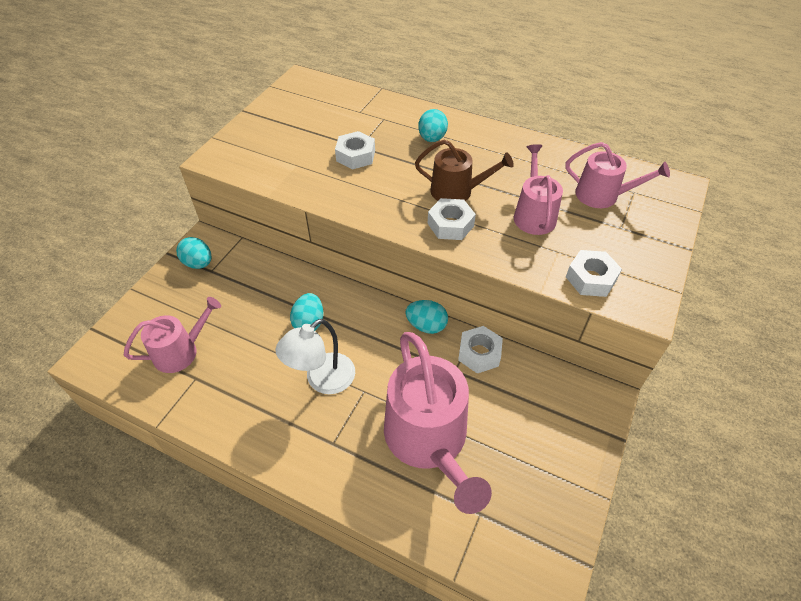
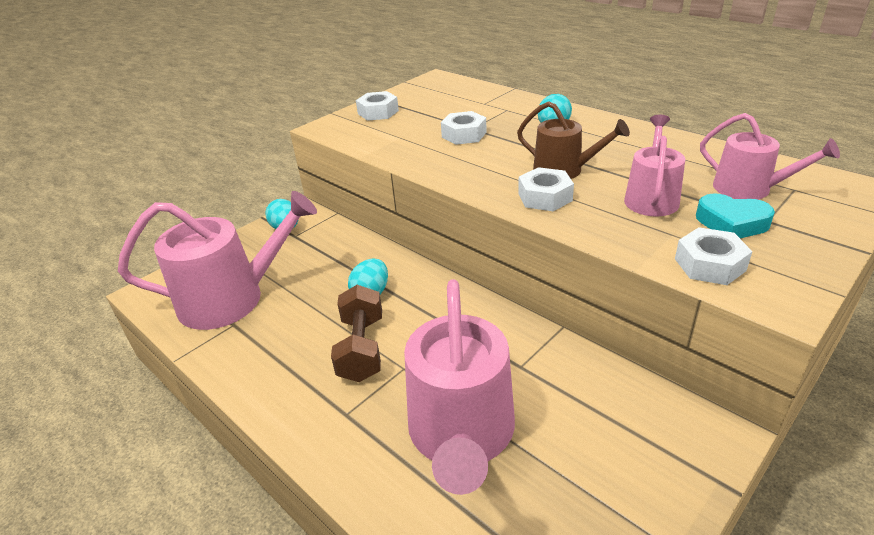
camera: 20 degrees right, 15 degrees down
pink watering can [124,297,221,373] -> pink watering can [118,191,317,330], size x1.76
white lamp [275,319,355,394] -> brown dumbbell [331,285,382,382]
turquoise egg [405,300,448,334] -> none
white nut [458,326,503,373] -> white nut moved to [356,91,399,121]
none -> turquoise heart [696,193,775,238]

